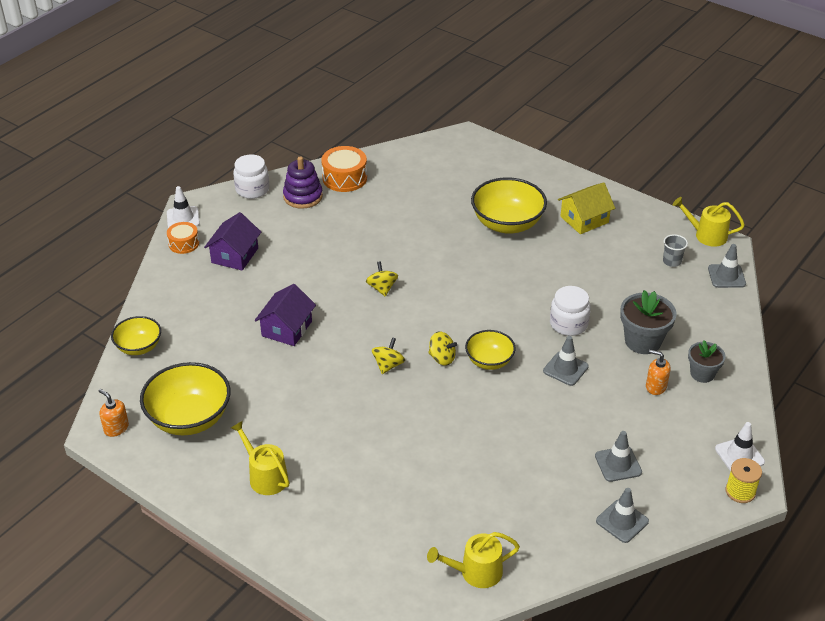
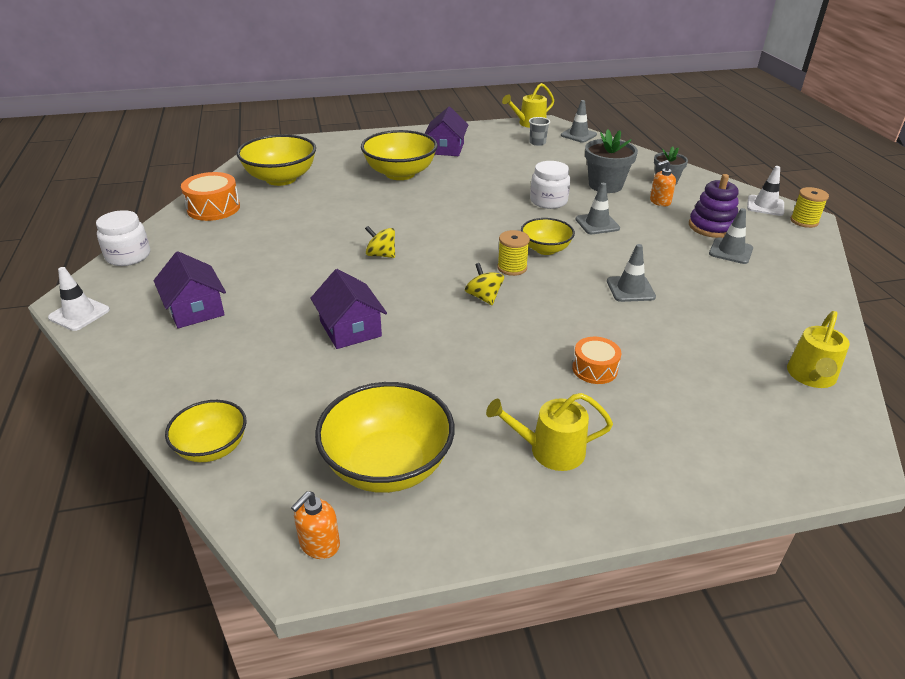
camera: 50 degrees left, 5 degrees down
orange soap dispenser [99,389,129,437] -> orange soap dispenser turned 45 degrees counterclockwise [291,491,340,559]
orange drum [167,222,199,254] -> orange drum moved to [572,337,621,384]
purple stacking toy [283,156,323,209] -> purple stacking toy moved to [689,174,739,238]
yellow spinning top [428,331,457,366] -> yellow spool [497,230,530,276]
yellow house [558,182,615,234] -> purple house [424,107,468,156]
grey traffic cone [596,488,649,543] -> grey traffic cone moved to [607,244,656,302]
none -> yellow bowl [237,134,316,186]

